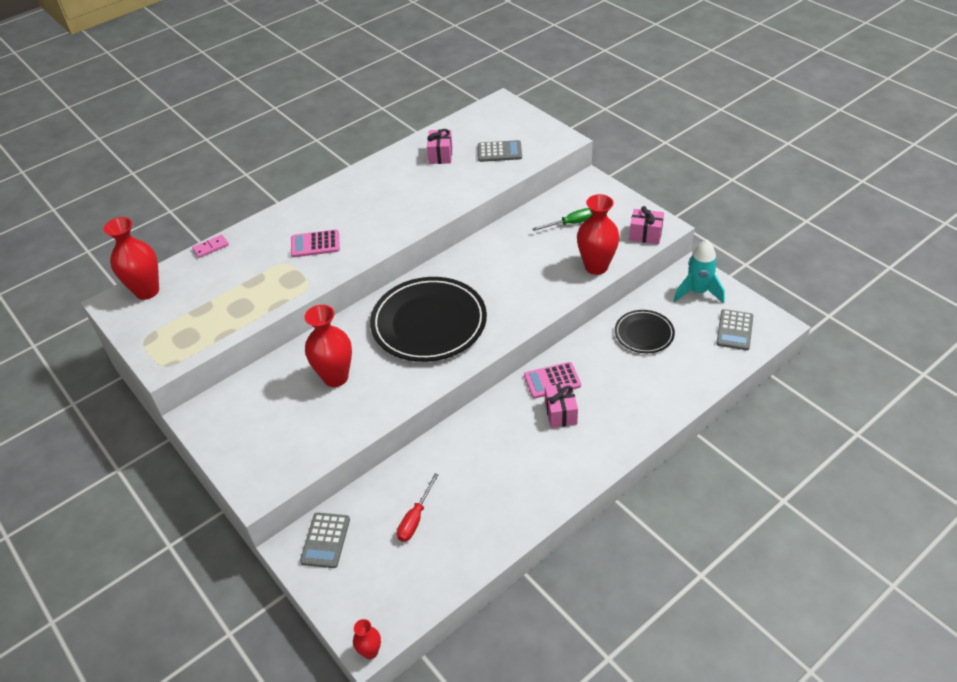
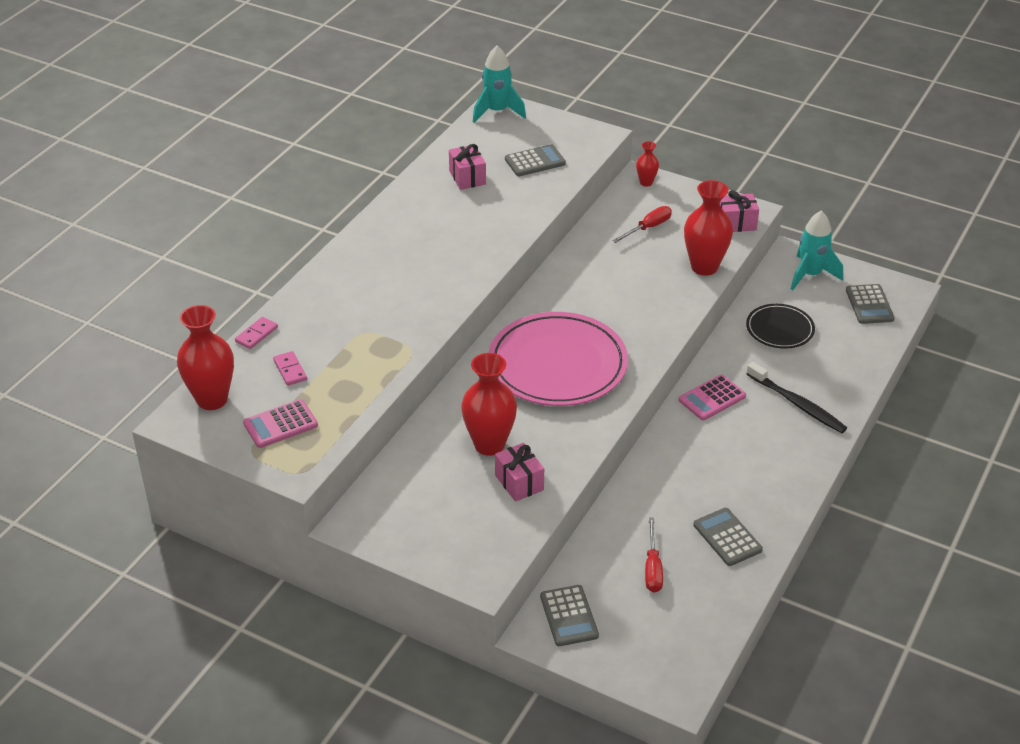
camera: 25 degrees left, 5 degrees down
pink calculator [291,229,340,257] -> pink calculator moved to [243,399,318,448]
red vase [353,619,381,659] -> red vase moved to [636,141,659,187]
black plate [370,277,487,362] -> pink plate [488,312,628,406]
green screwdriver [532,208,592,231] -> red screwdriver [612,206,672,243]
pink gift [545,383,578,428] -> pink gift moved to [495,443,544,502]
none -> pink domino [273,351,307,386]
none -> turquoise rocket [473,46,526,123]
none -> grey calculator [693,508,763,566]
none -> black toothbrush [746,362,847,433]

